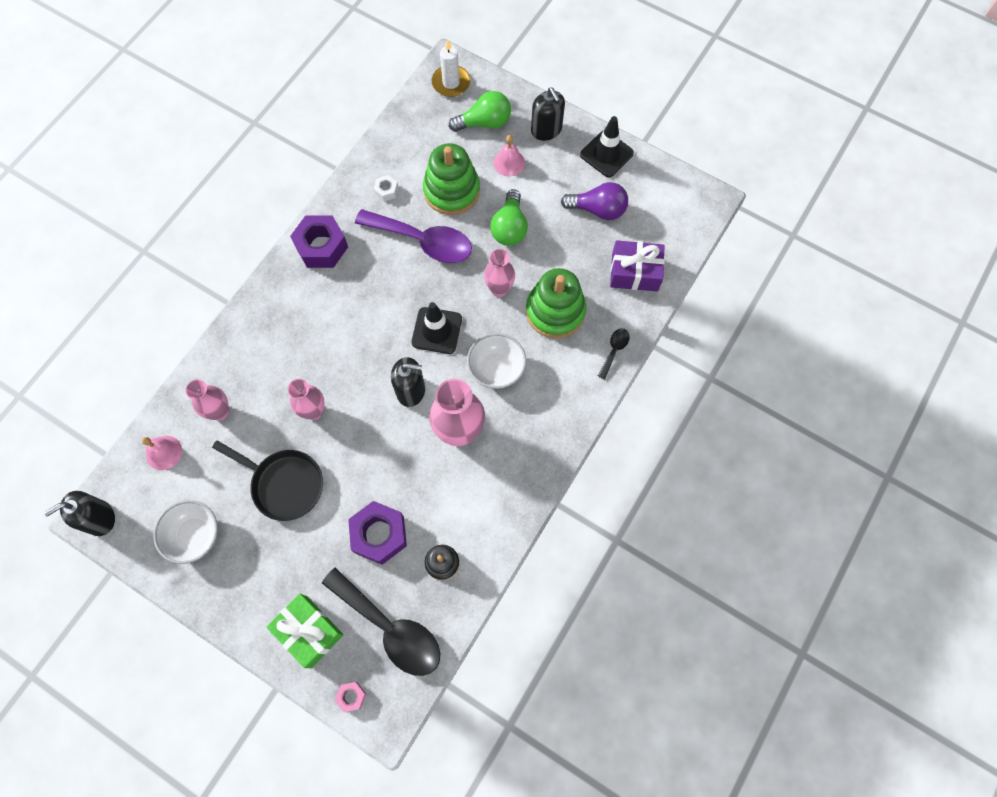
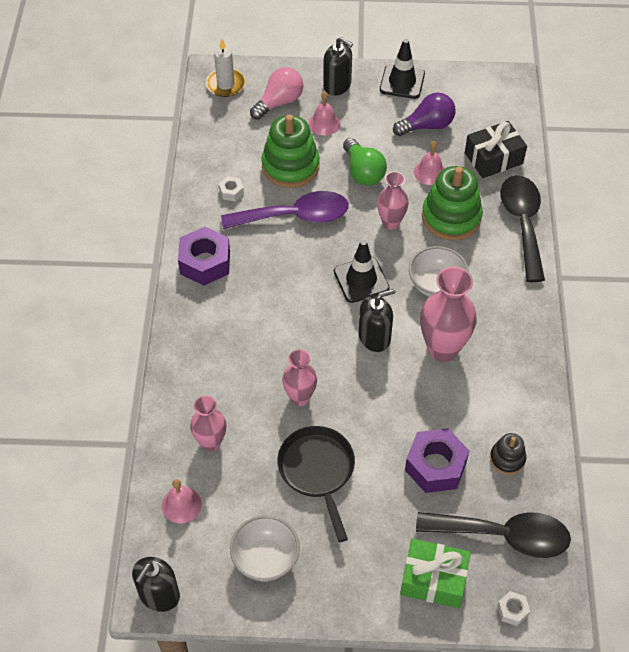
camera: 30 degrees left, 15 degrees down
black pan [212,440,323,521] -> black pan turned 105 degrees counterclockwise [277,426,355,542]
pink nut [335,682,366,712] -> white nut [497,591,530,626]
green light bulb [449,91,511,132] -> pink light bulb [250,67,303,120]
black spoon [598,328,630,379] -> black spoon [500,175,545,282], size x2.26
purple gift [610,240,665,291] -> black gift [465,121,527,178]
none -> pink bell [414,141,445,185]

